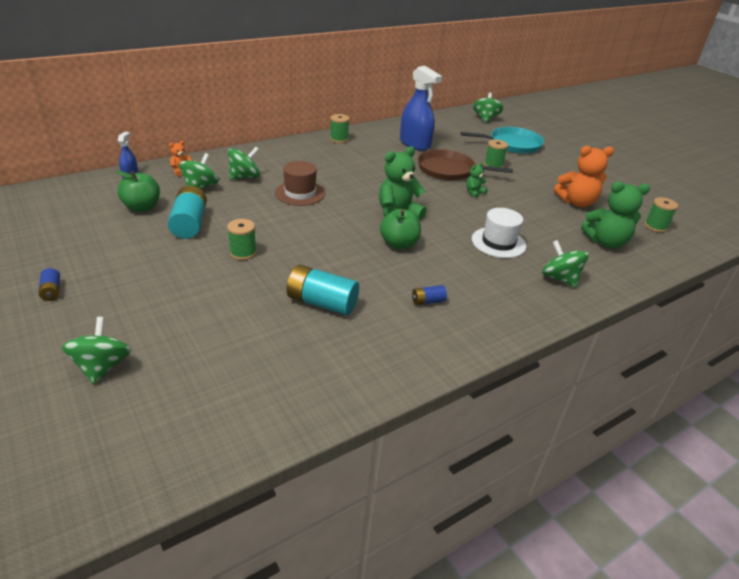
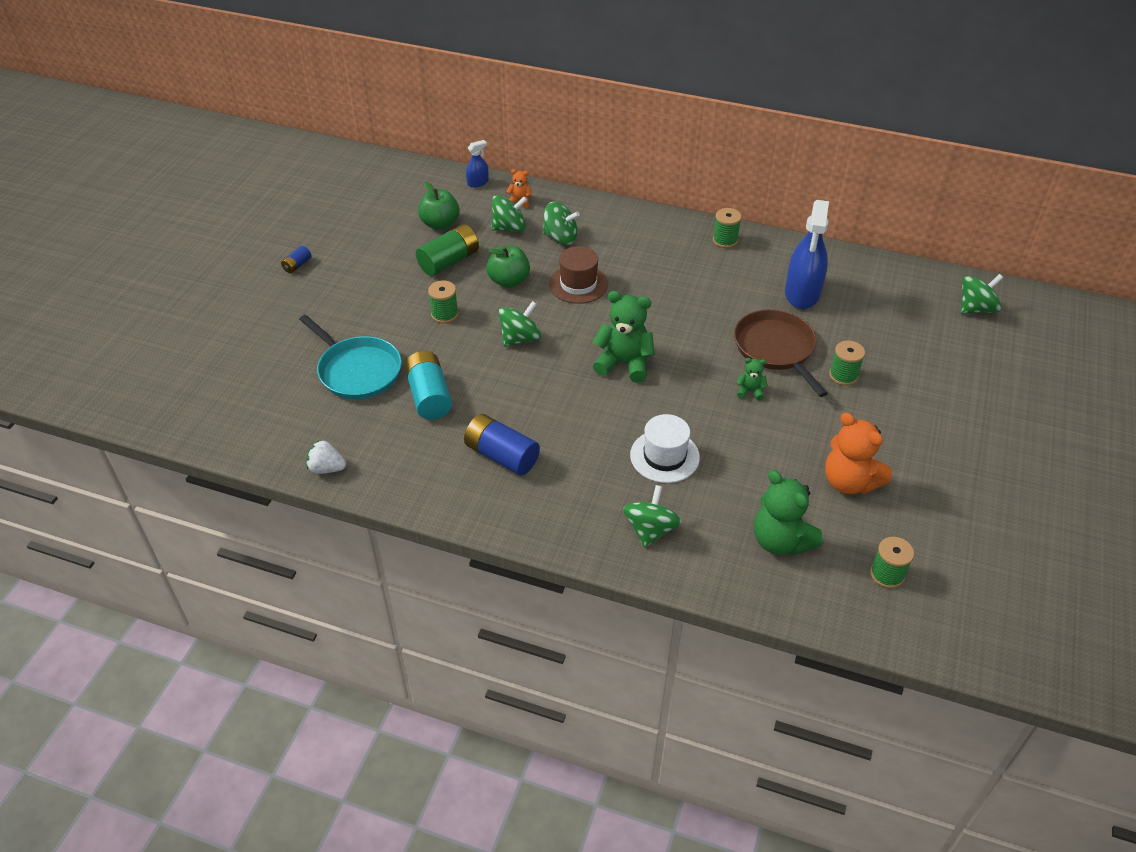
camera: 55 degrees right, 10 degrees up
green spinning top [62,317,131,384] -> green spinning top moved to [498,301,541,347]
turquoise battery [168,186,207,239] -> green battery [416,224,479,276]
green apple [380,209,421,249] -> green apple moved to [486,245,530,288]
blue battery [412,285,447,305] -> blue battery [464,414,540,476], size x2.02
turquoise pan [460,127,544,154] -> turquoise pan moved to [299,315,402,399]
none -> white strawberry [306,440,346,474]

